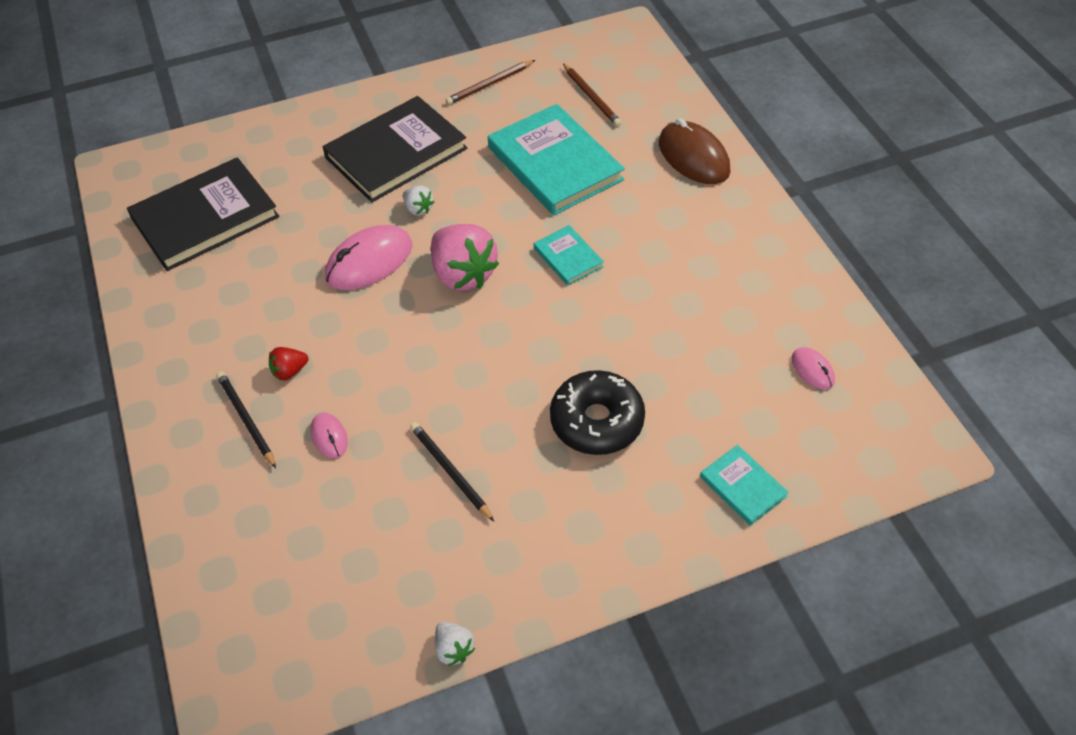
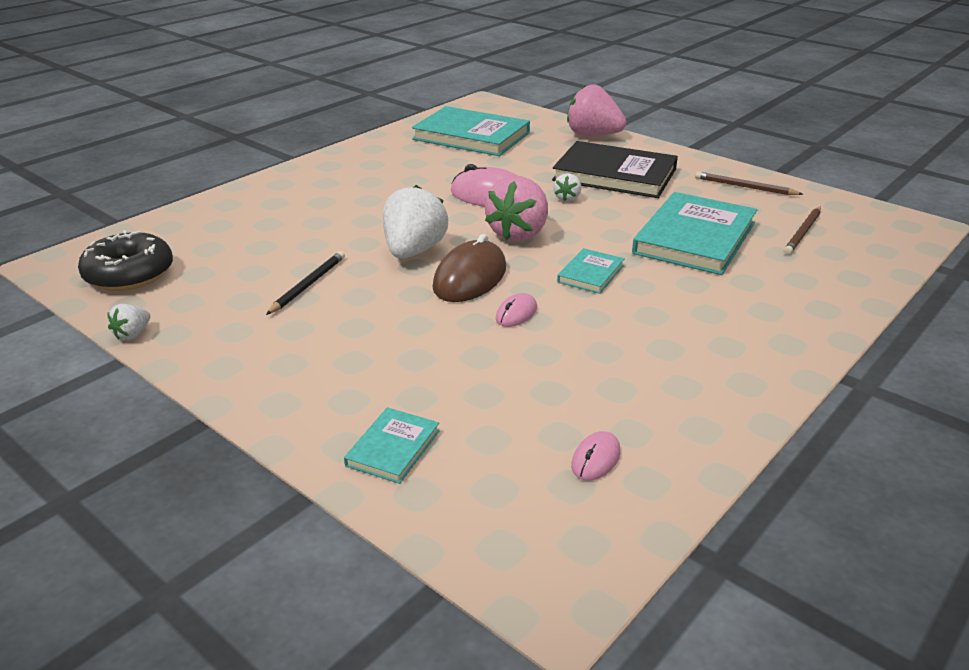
camera: 60 degrees right, 20 degrees down
black book [127,157,279,271] -> turquoise book [412,106,530,156]
black pencil [216,371,276,468] -> none
red strawberry [269,347,308,380] -> none
pink mouse [311,413,348,458] -> pink mouse moved to [496,293,537,327]
black donut [550,370,645,455] -> black donut moved to [78,230,173,291]
brown mouse [659,118,730,184] -> brown mouse moved to [433,234,506,302]
none -> white strawberry [383,185,448,259]
none -> pink strawberry [567,84,626,136]

